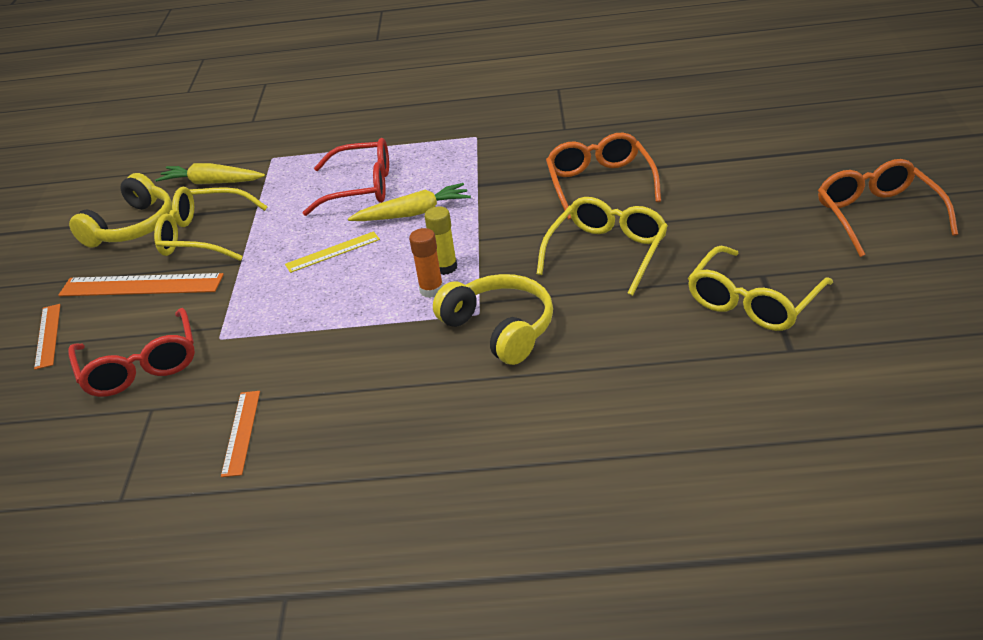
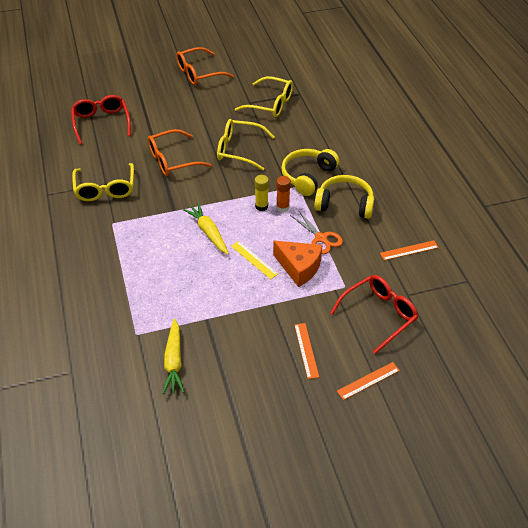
camera: 110 degrees left, 10 degrees up
orange ruler [58,273,224,296] -> orange ruler [294,323,319,379], size x0.59
yellow headphones [69,173,172,248] -> yellow headphones moved to [314,175,374,219]
yellow glasses [154,186,268,261] -> yellow glasses moved to [72,163,134,201]
red glasses [303,138,389,216] -> red glasses moved to [71,95,131,145]
none -> orange cheese [273,241,322,287]
none -> orange scissors [290,210,343,254]

